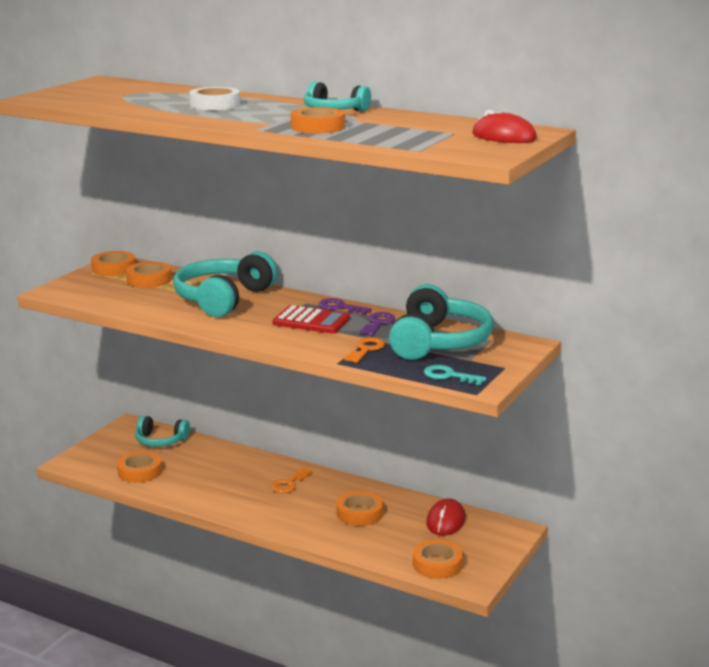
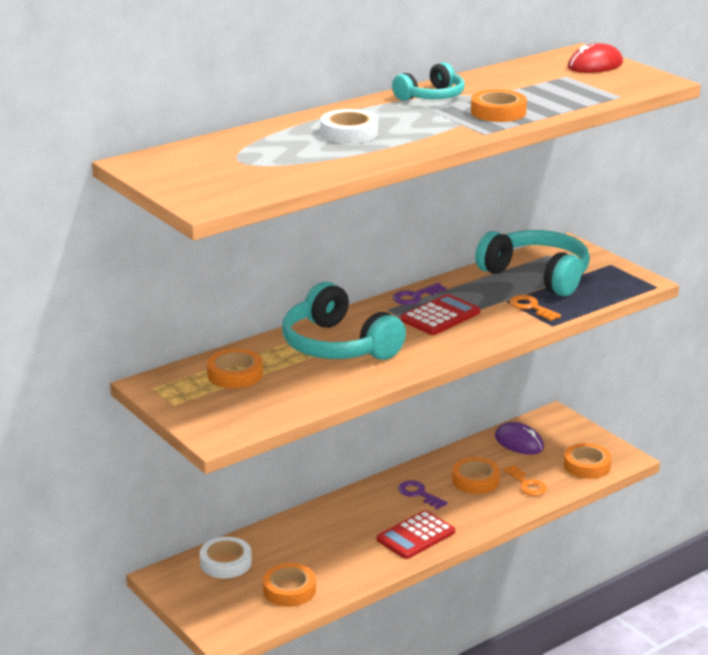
camera: 65 degrees left, 5 degrees up
orange tape [91,251,136,276] -> none
turquoise headphones [135,416,190,447] -> white tape [200,537,252,578]
orange key [271,468,312,493] -> orange key moved to [503,465,547,496]
purple key [360,312,396,336] -> purple key moved to [398,480,447,509]
turquoise key [424,365,487,385] -> none
red mouse [426,498,465,536] -> purple mouse [495,422,544,455]
none -> red calculator [376,510,455,559]

